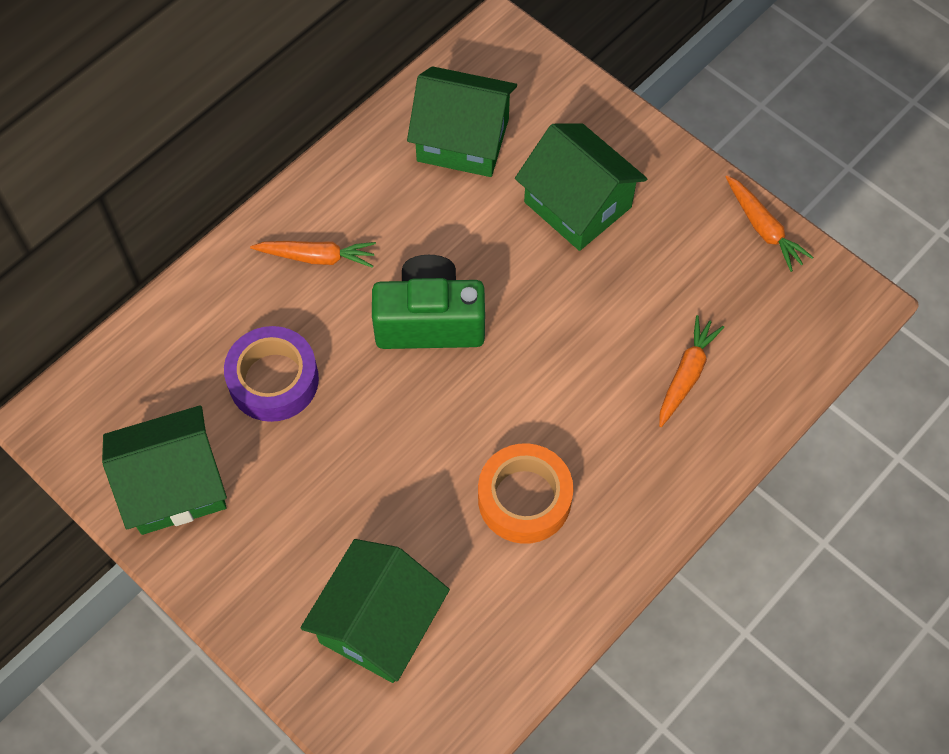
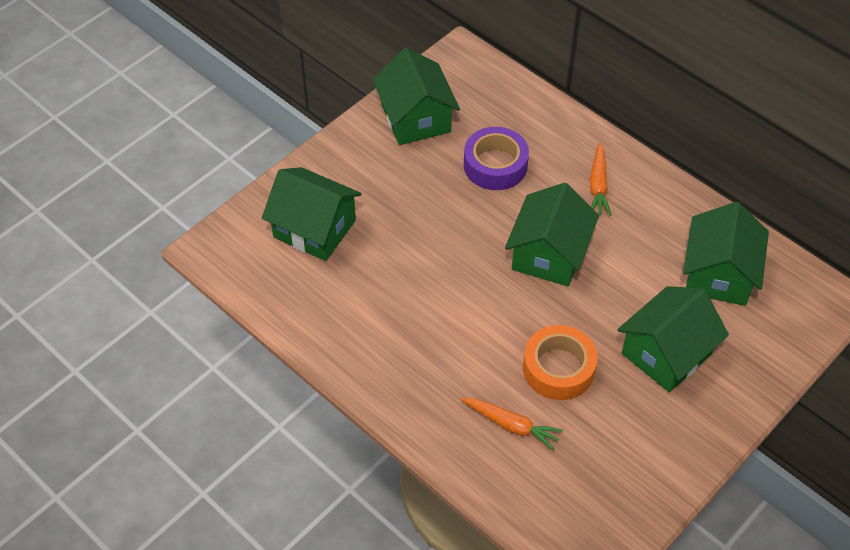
camera: 90 degrees right, 10 degrees down
green camera [372,255,485,349] -> green house [505,183,599,286]
orange tape [478,443,573,544] -> orange tape moved to [523,325,597,400]
orange carrot [726,175,814,272] -> none

